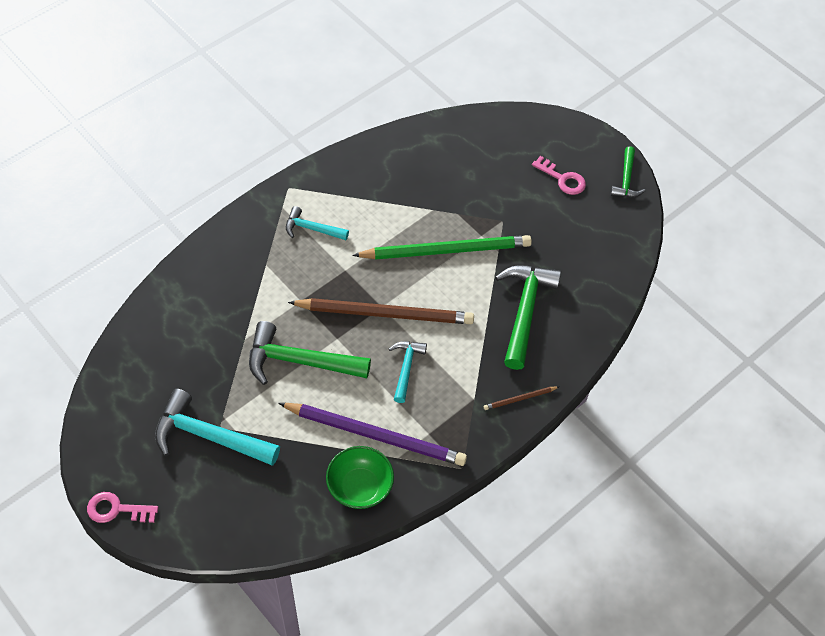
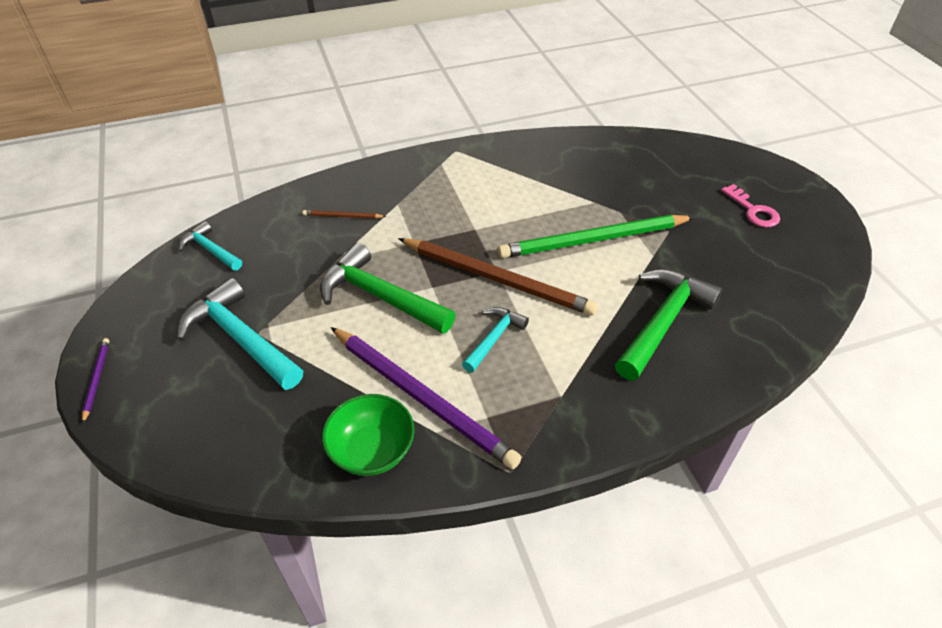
camera: 25 degrees right, 10 degrees down
pink key [87,492,159,523] -> purple pencil [82,338,109,424]
turquoise hammer [286,206,349,240] -> turquoise hammer moved to [179,221,242,271]
green pencil [352,235,532,260] -> green pencil turned 150 degrees clockwise [498,215,694,258]
brown pencil [484,386,559,410] -> brown pencil moved to [303,210,386,219]
green hammer [610,146,645,198] -> none

